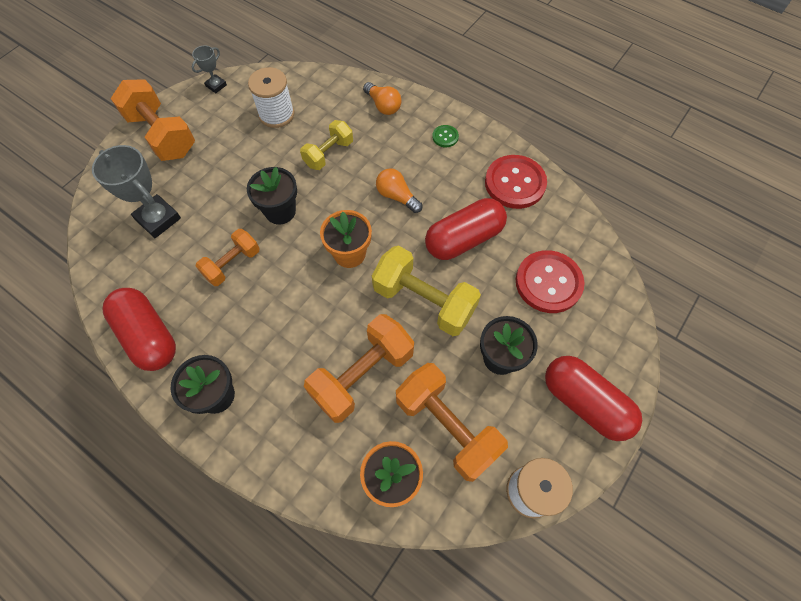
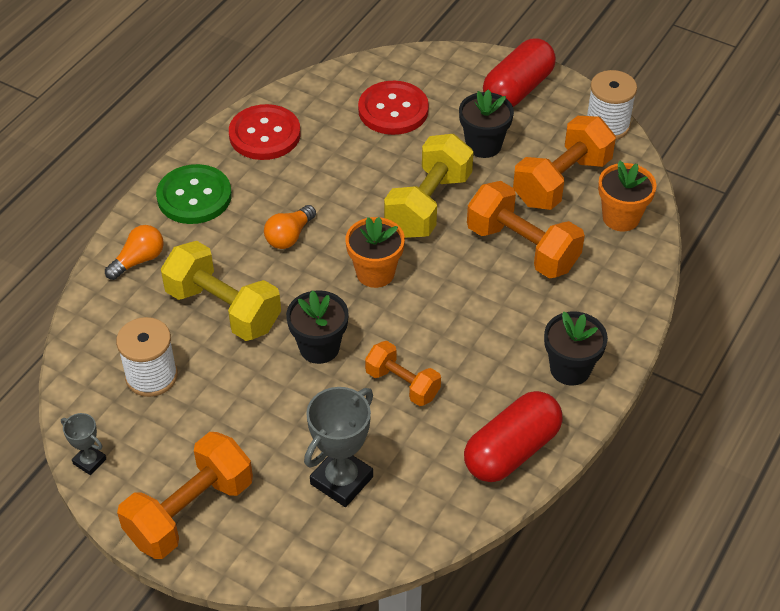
camera: 95 degrees left, 15 degrees down
yellow dumbbell [300,120,353,170] -> yellow dumbbell [161,241,281,341], size x1.65
red capsule [425,198,507,260] -> none
green button [432,125,459,147] -> green button [156,164,232,224], size x2.21

